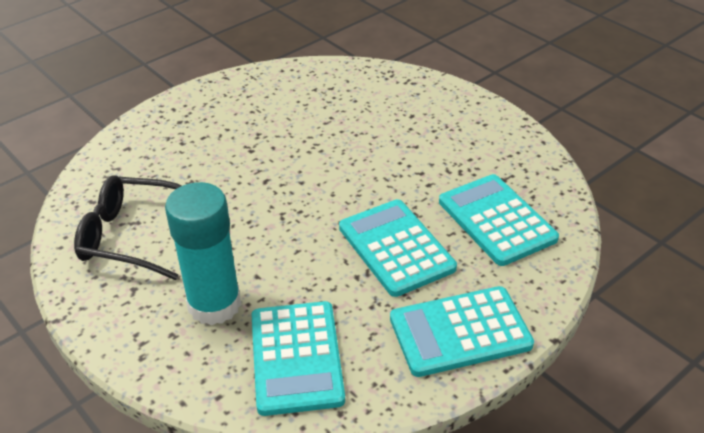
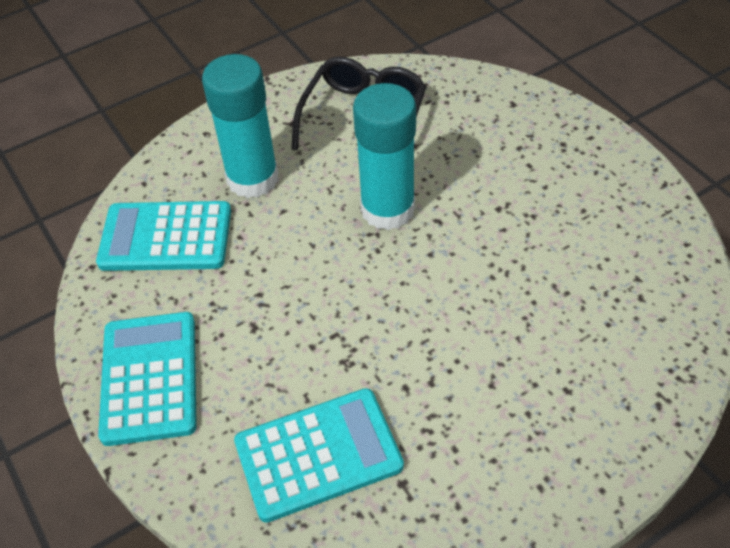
camera: 100 degrees right, 10 degrees up
turquoise calculator [339,199,457,297] -> none
none -> turquoise glue stick [353,83,416,230]

